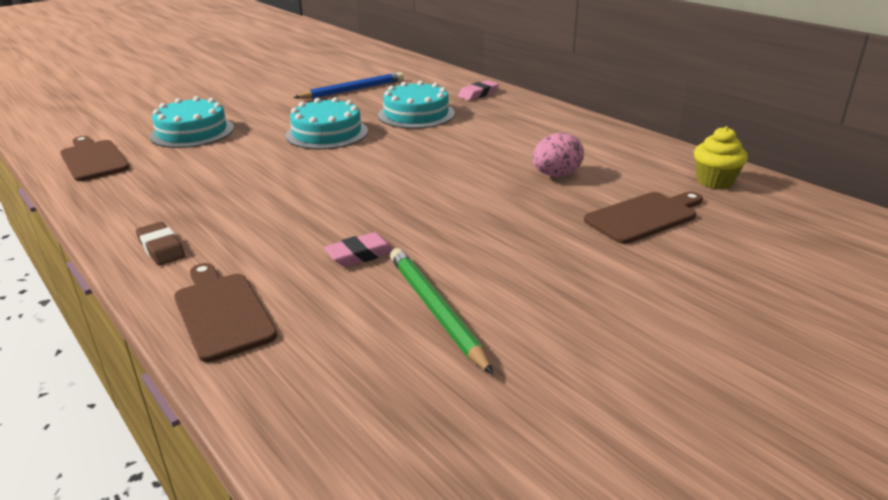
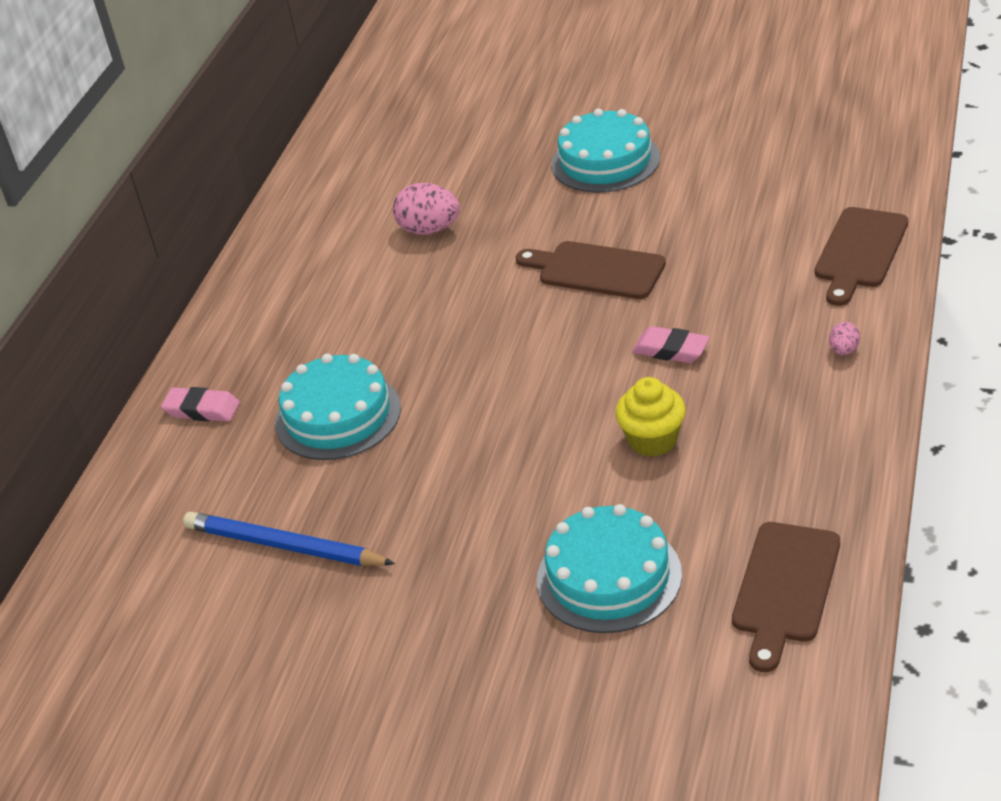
camera: 120 degrees left, 10 degrees up
brown eraser [136,222,186,266] -> pink egg [829,322,860,355]
turquoise cake [286,97,368,149] -> turquoise cake moved to [551,109,660,193]
pink eraser [324,232,395,267] -> pink eraser moved to [632,326,710,363]
green pencil [390,248,494,375] -> none
brown cutting board [584,192,703,244] -> brown cutting board moved to [515,241,666,299]
yellow cupcake [694,126,748,189] -> yellow cupcake moved to [615,377,686,457]

